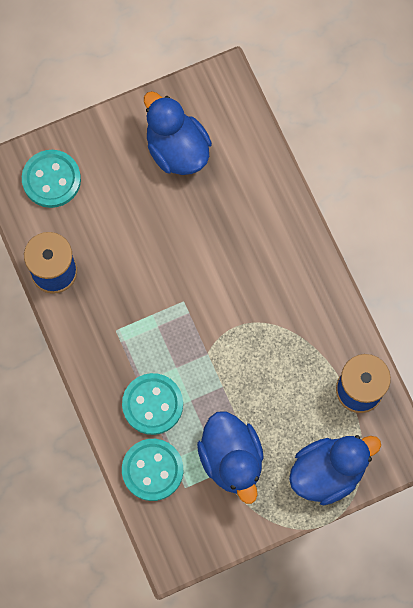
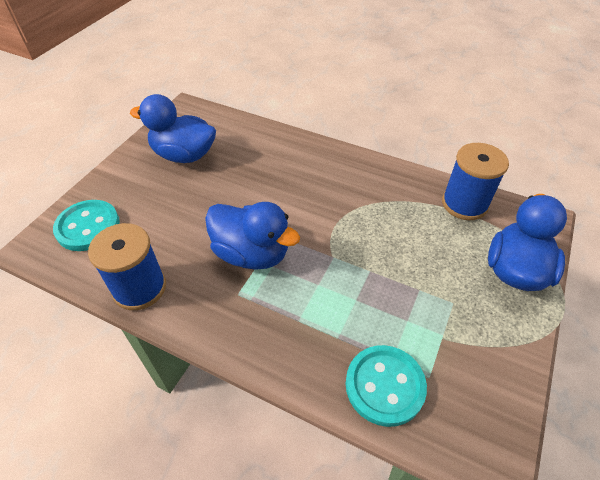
camera: 40 degrees left, 25 degrees down
turquoise button [122,373,183,435] -> none
blue duck [197,411,264,504] -> blue duck moved to [205,202,300,270]

